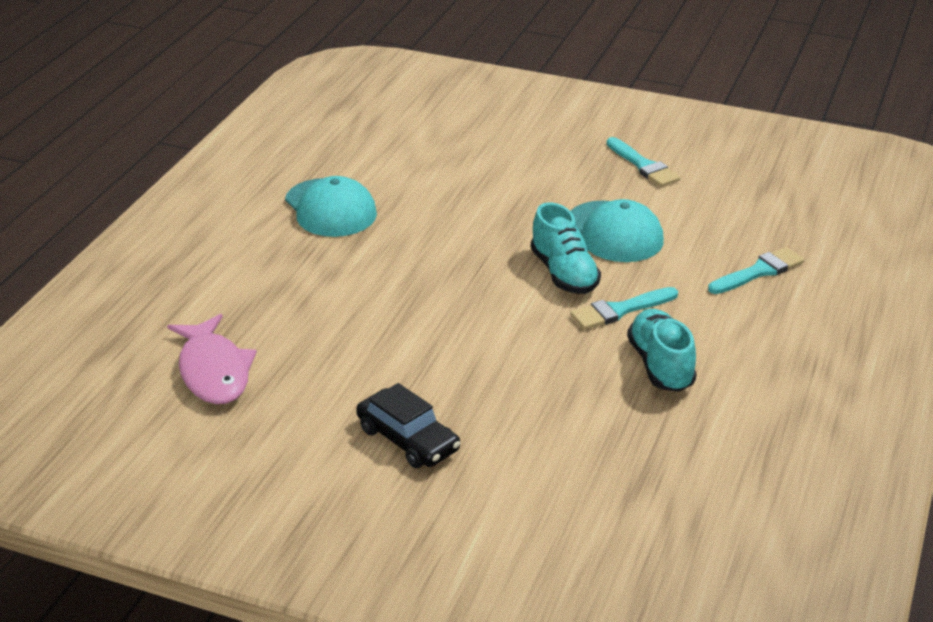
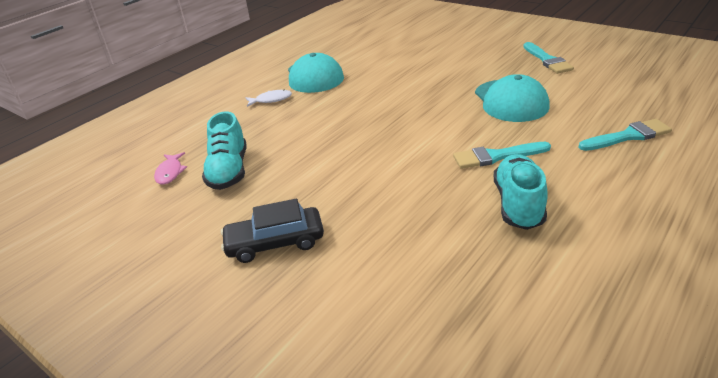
camera: 20 degrees right, 0 degrees up
pink fish [167,314,257,404] -> pink fish [154,152,187,185], size x0.51
black car [356,383,460,468] -> black car turned 105 degrees clockwise [221,199,324,263]
turquoise shoe [531,202,601,294] -> turquoise shoe moved to [202,111,246,190]
none -> white fish [246,89,292,107]

